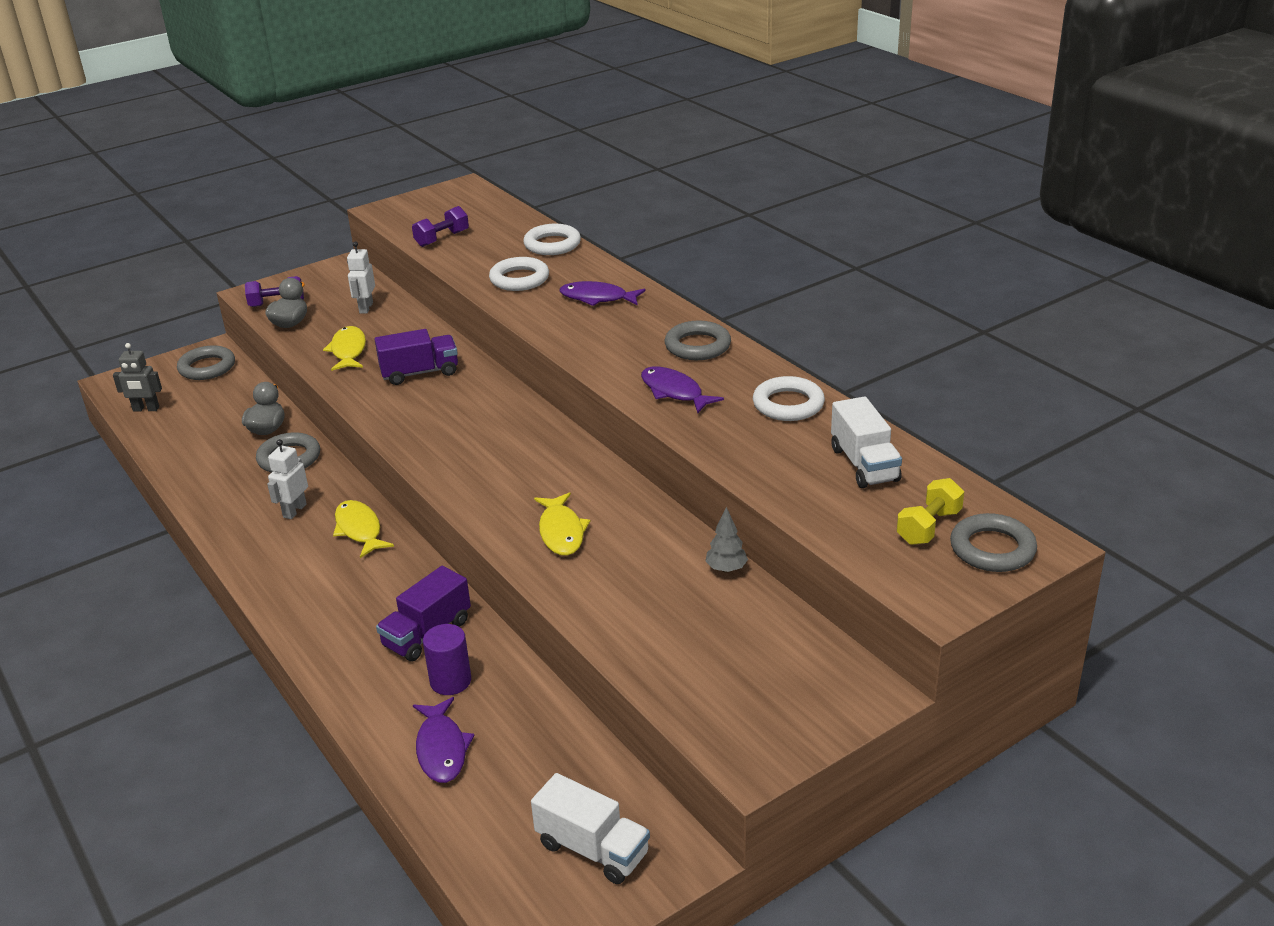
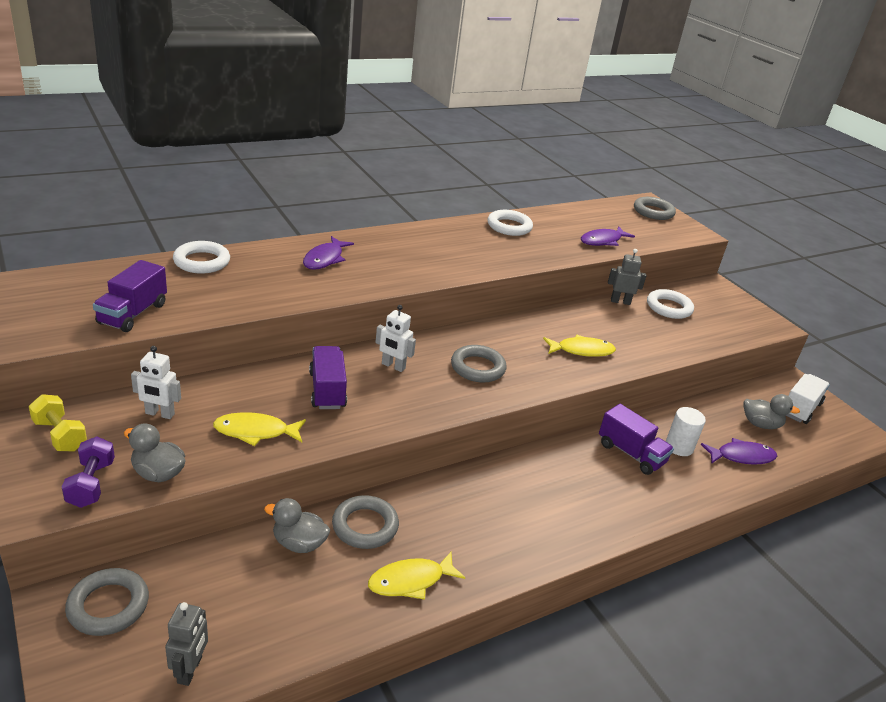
camera: 90 degrees left, 0 degrees up
white robot [267,439,308,519] -> white robot moved to [375,305,416,372]
yellow fish [333,500,394,558] -> yellow fish moved to [368,552,465,599]
purple dumbbell [412,206,469,247] -> purple truck [93,260,167,332]
purple cylinder [423,624,471,695] -> white cylinder [666,407,706,456]
white ring [489,257,549,291] -> white ring moved to [647,289,694,319]
purple fish [641,367,724,413] -> purple fish moved to [581,227,635,246]
grey ring [665,321,731,360] -> grey ring moved to [451,345,507,383]
grey tree [705,507,748,573] -> grey robot [608,249,646,305]
white truck [831,396,902,488] -> none
yellow dumbbell [897,478,964,545] -> yellow dumbbell moved to [29,394,87,451]
none -> grey duck [743,394,800,429]

